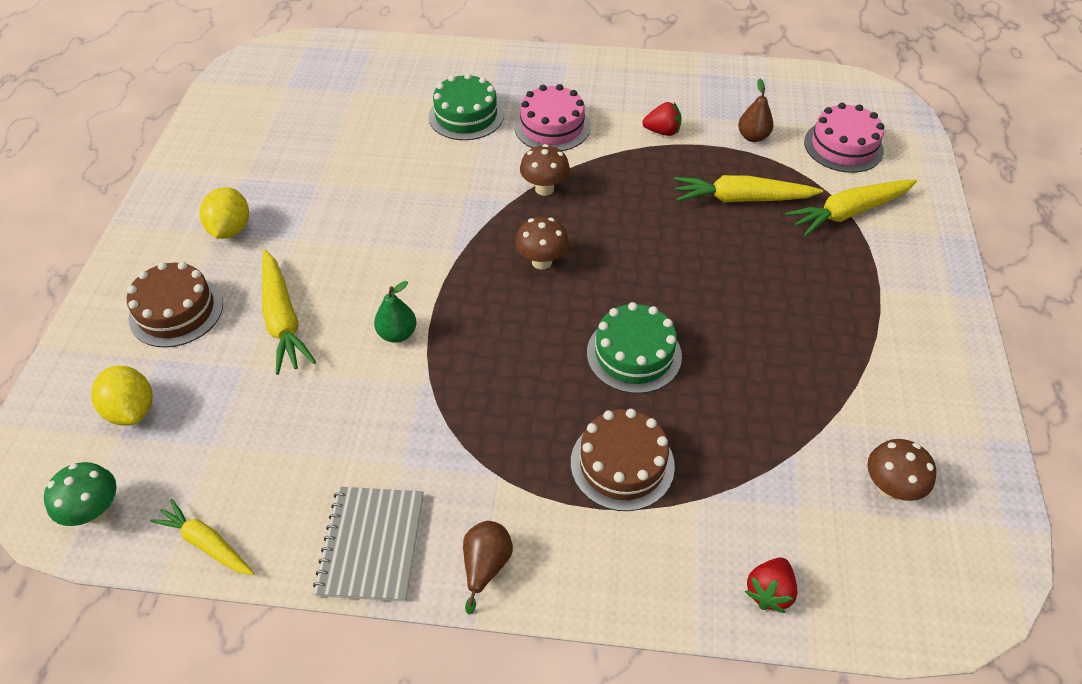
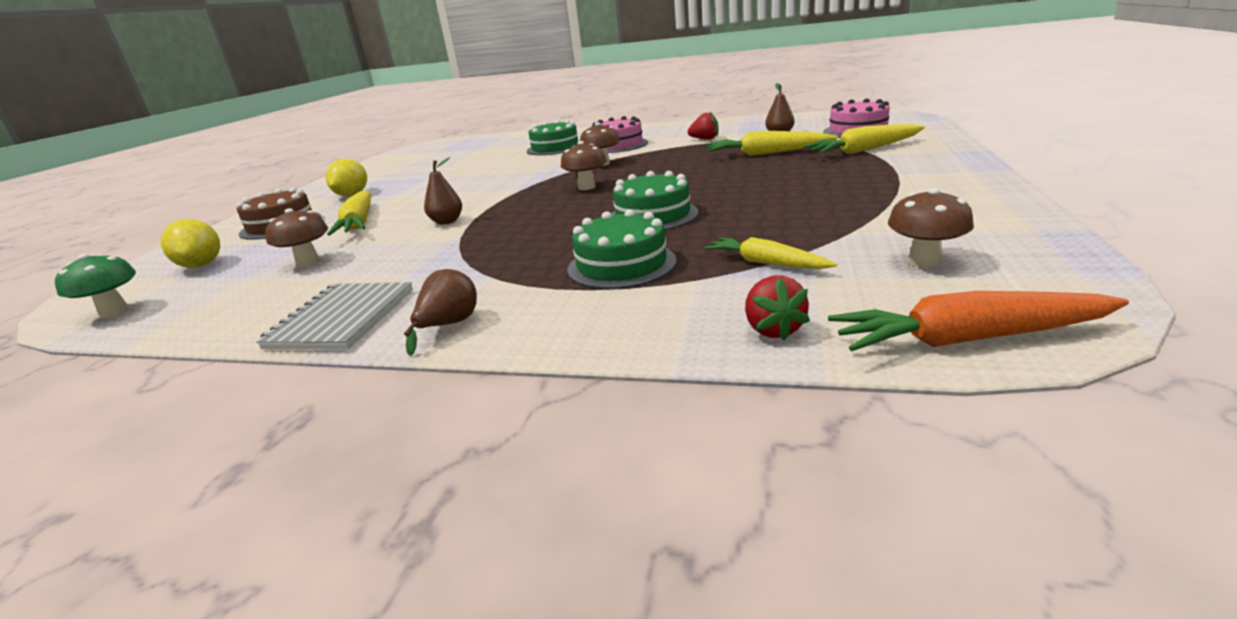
camera: 10 degrees right, 25 degrees down
yellow carrot [150,499,254,575] -> yellow carrot moved to [704,237,837,269]
green pear [374,281,416,343] -> brown pear [424,157,462,225]
brown cake [571,409,675,511] -> green cake [567,209,677,289]
red strawberry [745,557,798,613] -> red strawberry turned 45 degrees counterclockwise [745,275,810,340]
none -> brown mushroom [265,208,328,267]
none -> orange carrot [828,291,1129,351]

